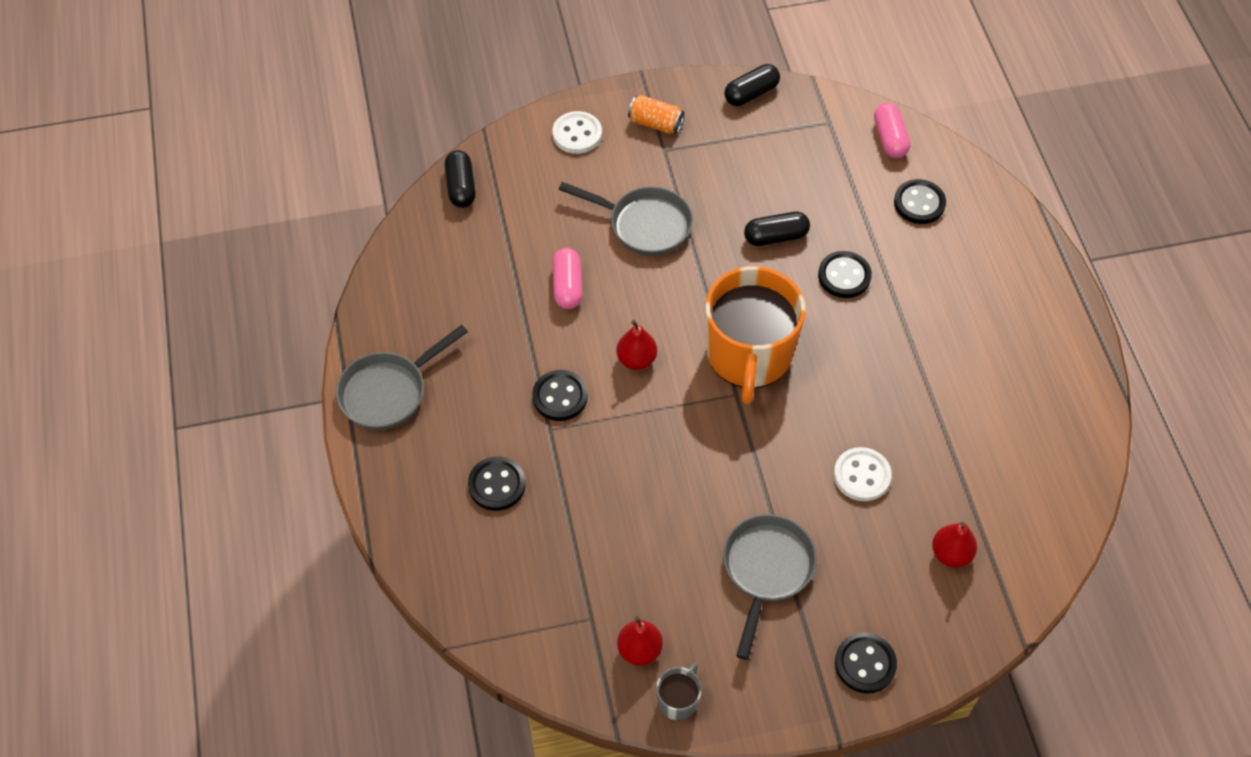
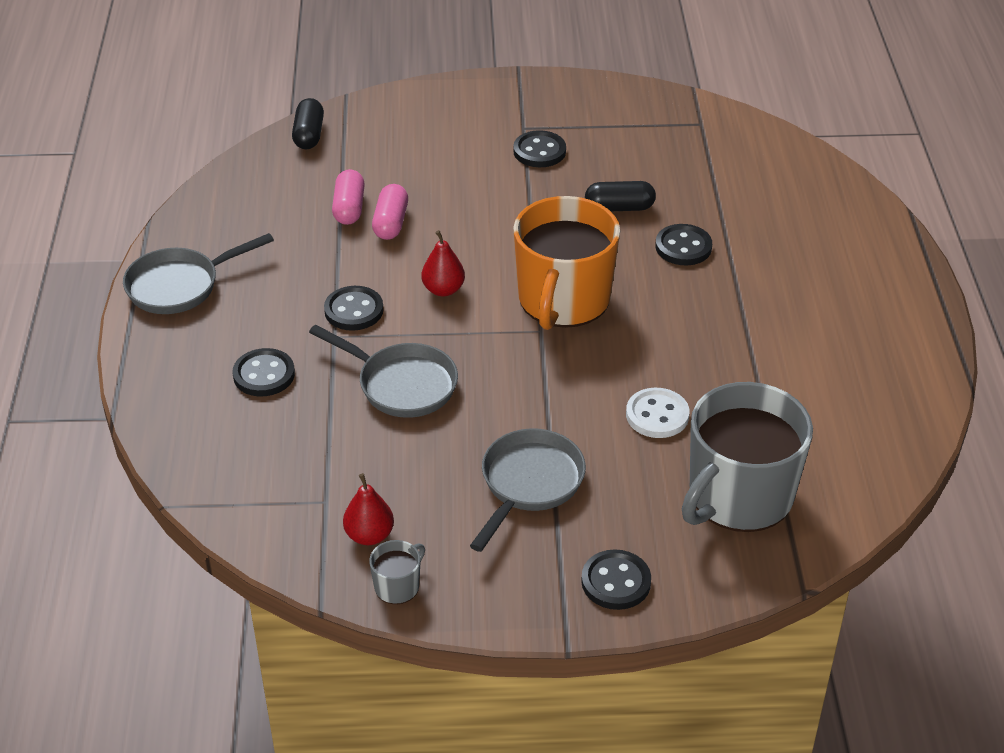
camera: 10 degrees right, 15 degrees down
white button [552,111,602,154] -> none
grey pan [559,182,693,256] -> grey pan moved to [309,325,458,418]
orange can [628,95,684,134] -> none
black capsule [724,64,780,106] -> none
pink capsule [874,103,910,158] -> pink capsule moved to [332,169,365,225]
black button [894,179,946,224] -> black button moved to [513,130,566,167]
red pear [932,522,977,568] -> grey mug [682,382,813,532]

